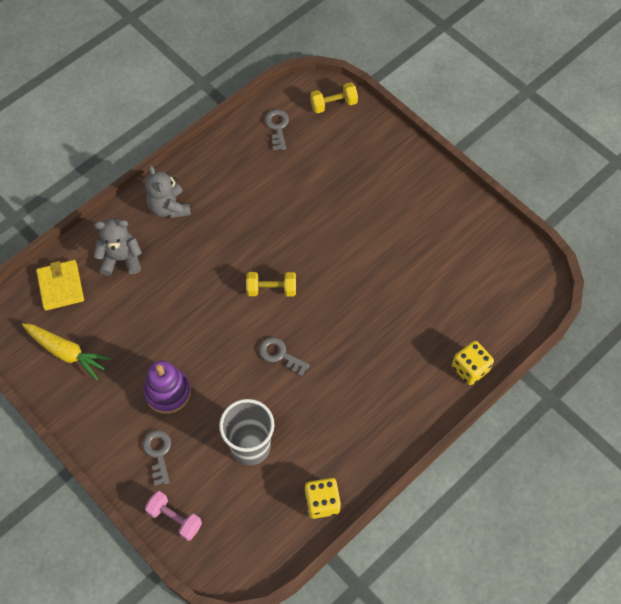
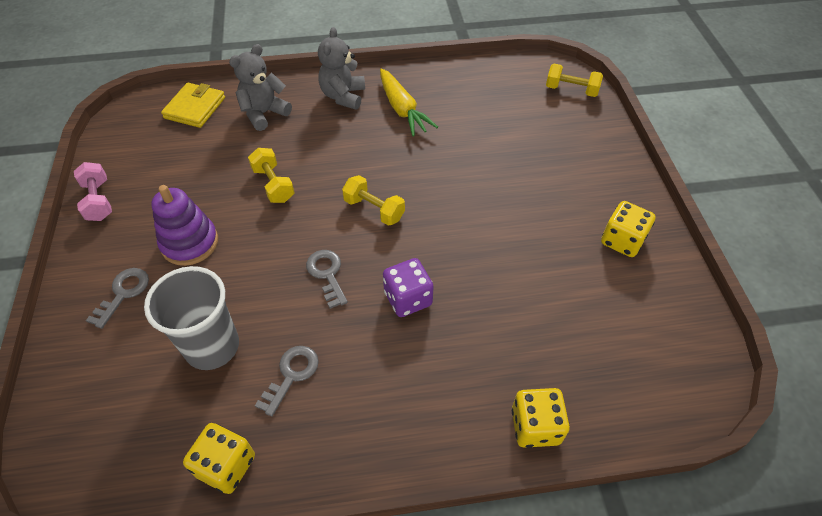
camera: 35 degrees right, 10 degrees down
yellow carrot [22,323,112,380] -> yellow carrot moved to [380,68,438,137]
grey teddy bear [93,218,142,276] -> grey teddy bear turned 75 degrees counterclockwise [229,44,292,131]
pink dumbbell [145,491,202,541] -> pink dumbbell moved to [74,162,112,221]
grey key [265,109,289,150] -> grey key moved to [255,346,319,416]
none -> yellow dumbbell [248,148,294,203]
none -> purple dice [383,258,434,317]
none -> yellow dice [601,201,656,257]

